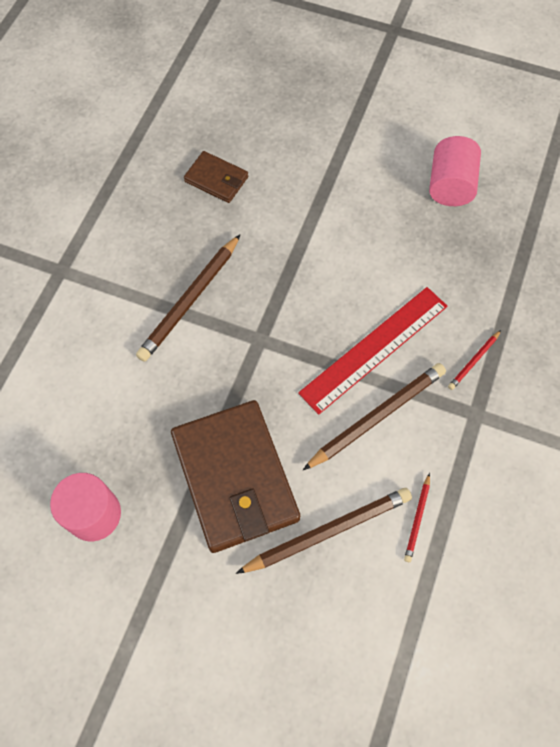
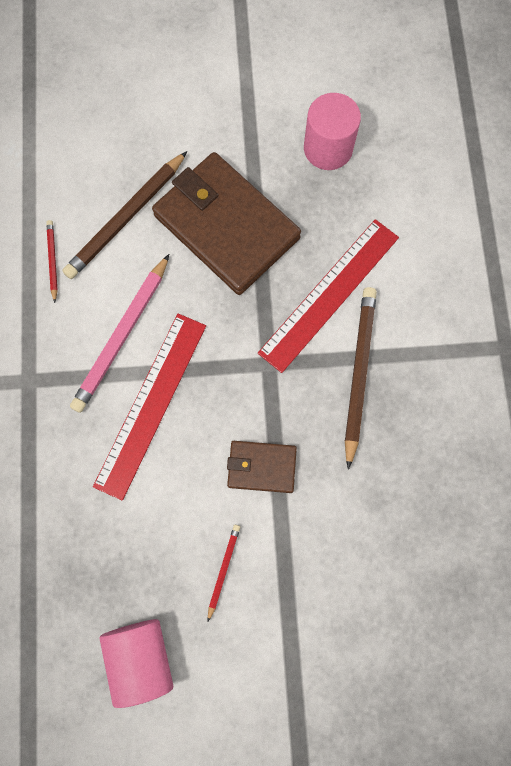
camera: 155 degrees right, 10 degrees up
brown wallet [184,151,248,203] -> brown wallet moved to [227,441,297,493]
brown pencil [303,363,446,470] -> pink pencil [70,254,169,413]
red pencil [448,330,501,390] -> red pencil moved to [208,524,240,621]
none -> red ruler [258,219,399,373]

